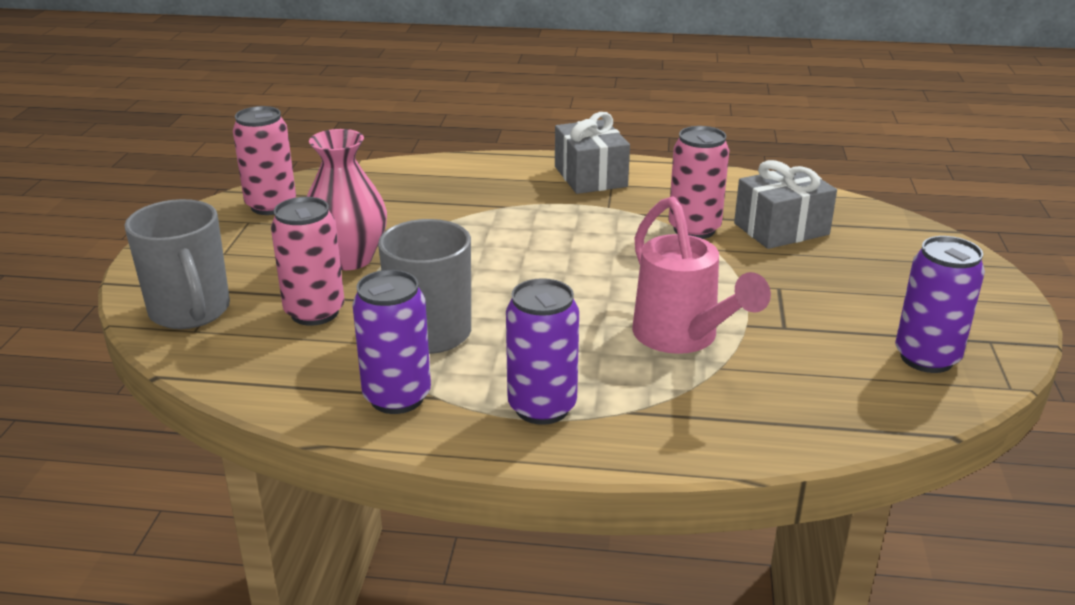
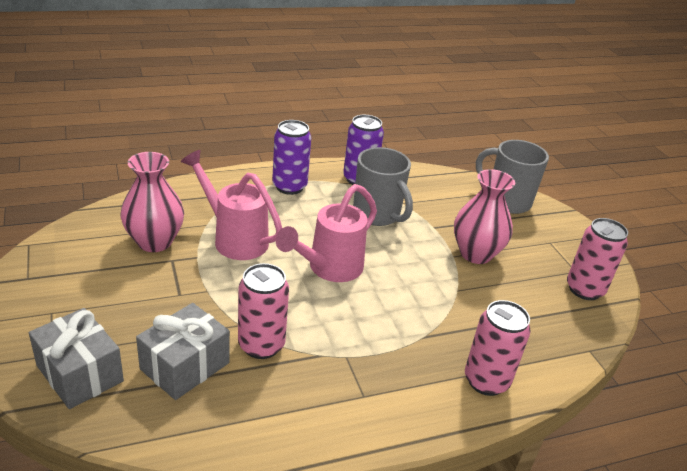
camera: 150 degrees right, 5 degrees up
pink can [271,197,344,326] -> pink can moved to [465,300,531,396]
grey gift [555,112,630,194] -> grey gift moved to [29,308,124,409]
purple can [895,236,985,373] -> none
none -> pink vase [121,152,184,252]
none -> pink watering can [276,184,377,282]

